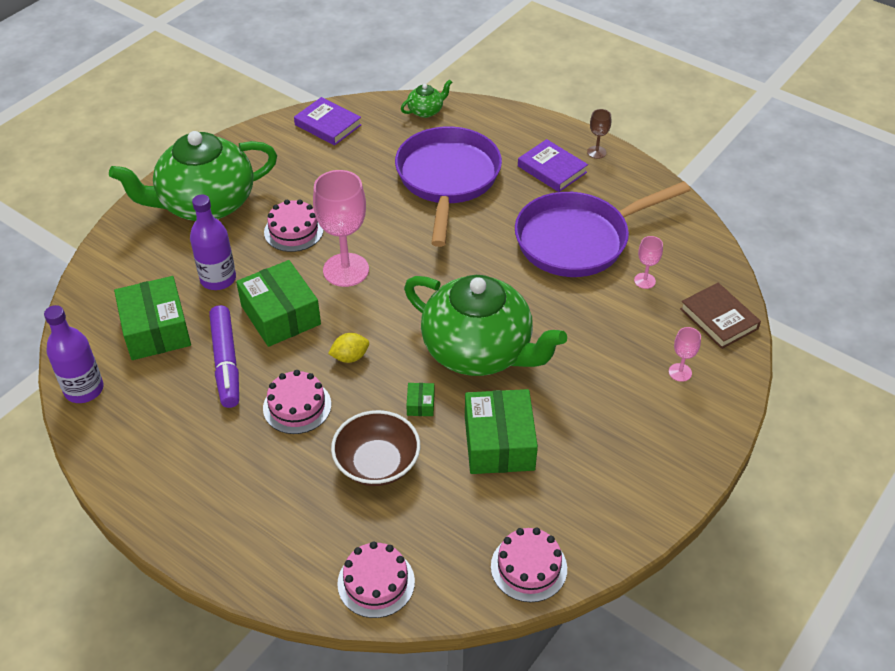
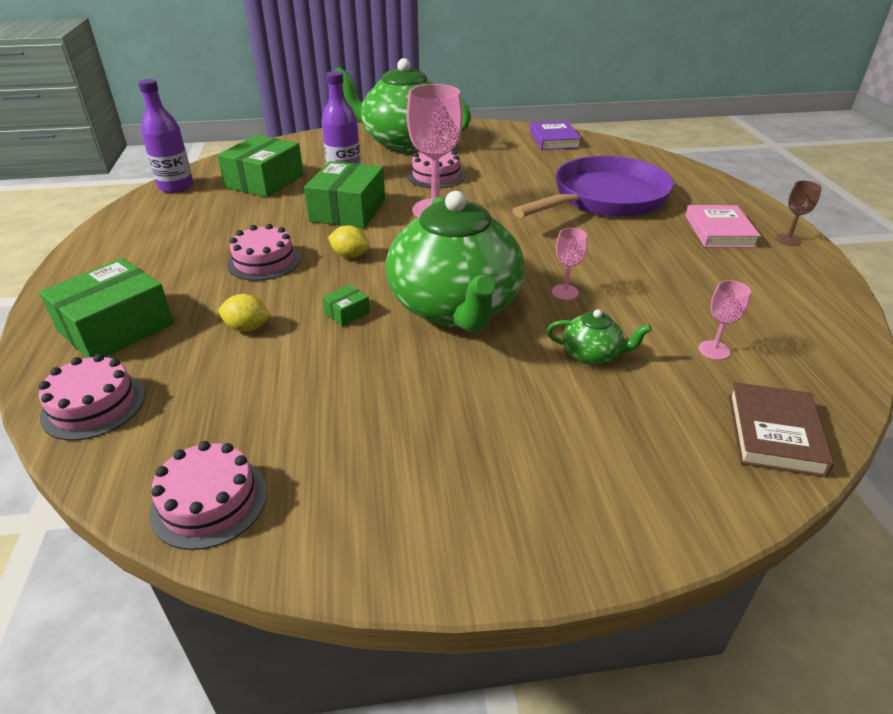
camera: 45 degrees right, 10 degrees down
purple marker [209,305,239,408] -> none
brown bowl [331,410,420,486] -> yellow lemon [219,294,271,332]
green teapot [401,79,452,118] -> green teapot moved to [547,309,652,365]
green box [465,389,538,474] -> green box moved to [39,258,174,358]
purple pan [515,181,690,277] -> none
purple book [518,139,588,192] -> pink book [685,205,761,248]
pink goblet [669,327,701,382] -> pink goblet moved to [552,228,587,300]

